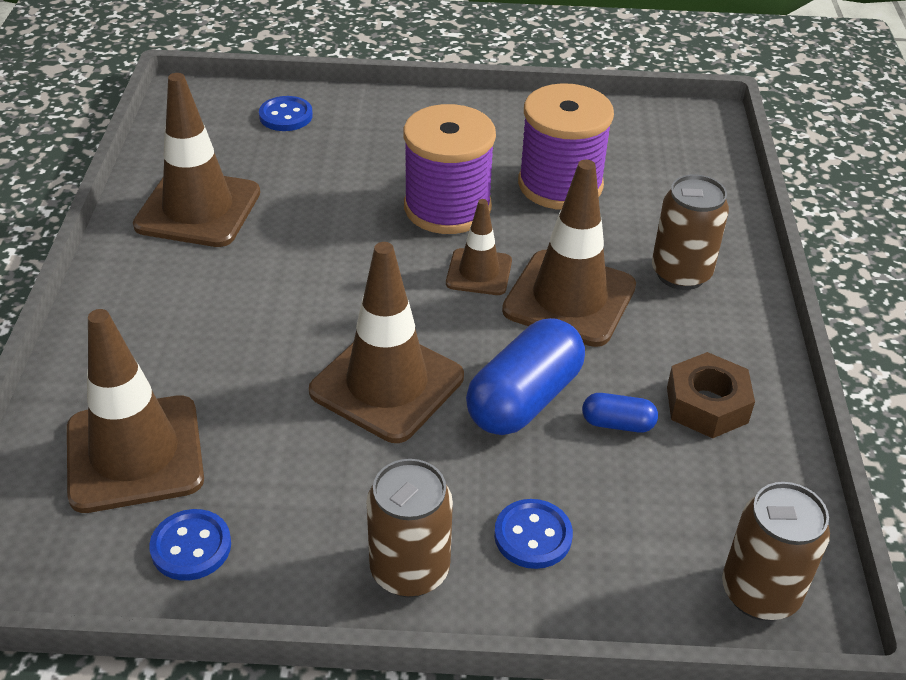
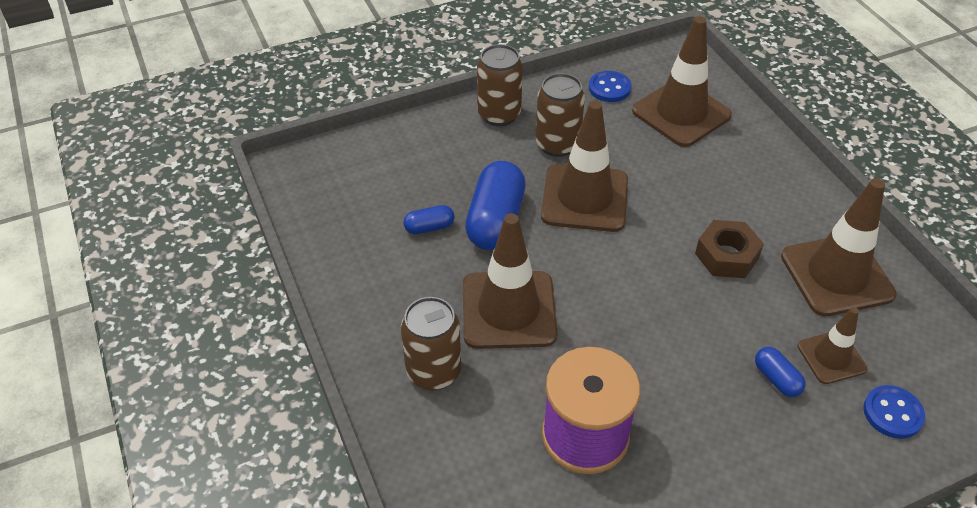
camera: 155 degrees right, 5 degrees up
purple spool [403,104,496,234] -> none
brown traffic cone [446,199,512,295] -> brown traffic cone moved to [798,307,867,384]
blue button [494,499,573,569] -> none
brown nut [667,352,755,438] -> brown nut moved to [695,220,764,278]
brown can [722,482,830,621] -> brown can moved to [535,73,585,157]
none -> blue capsule [755,347,806,397]

